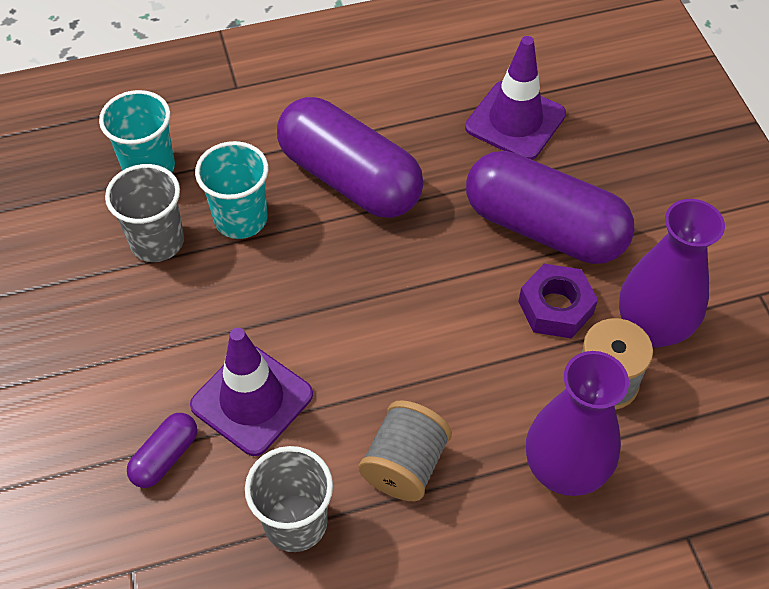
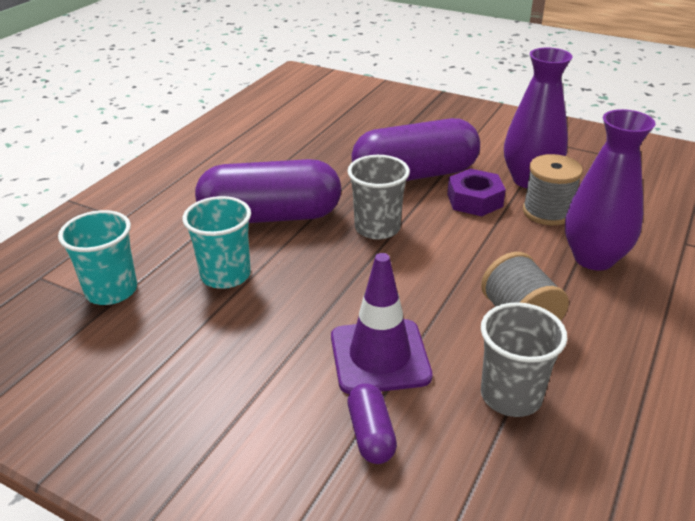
camera: 45 degrees left, 20 degrees down
grey cup [105,164,184,262] -> grey cup moved to [347,155,410,240]
purple traffic cone [465,36,566,160] -> none

